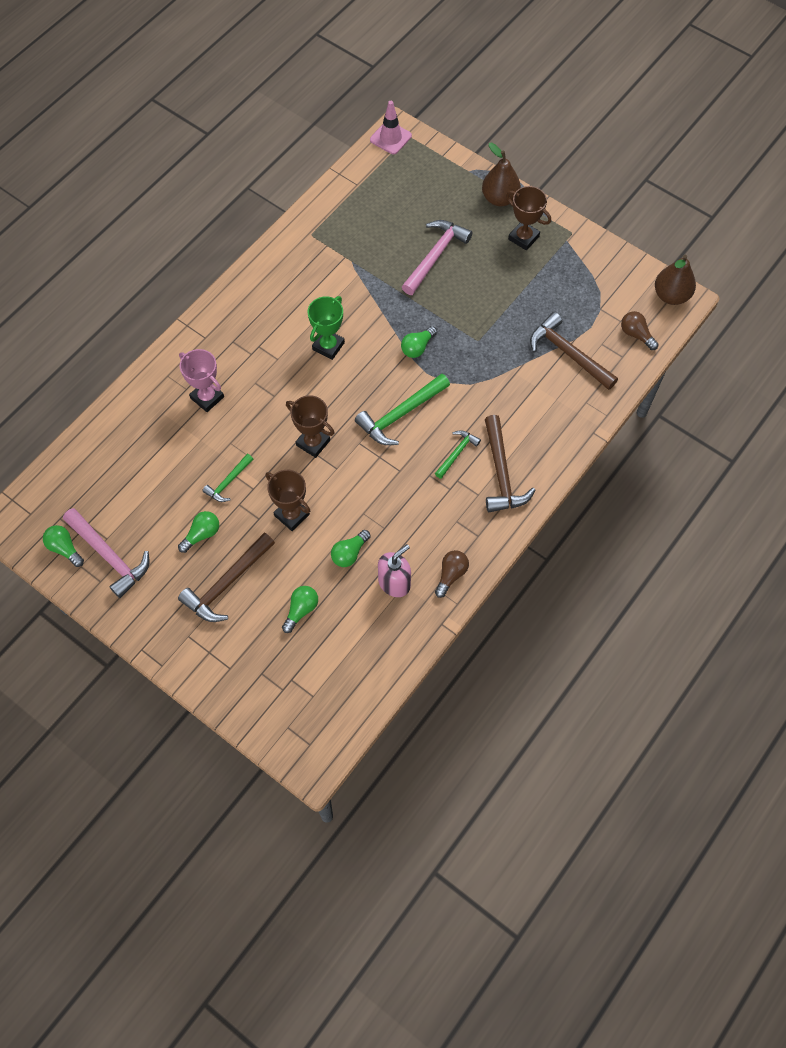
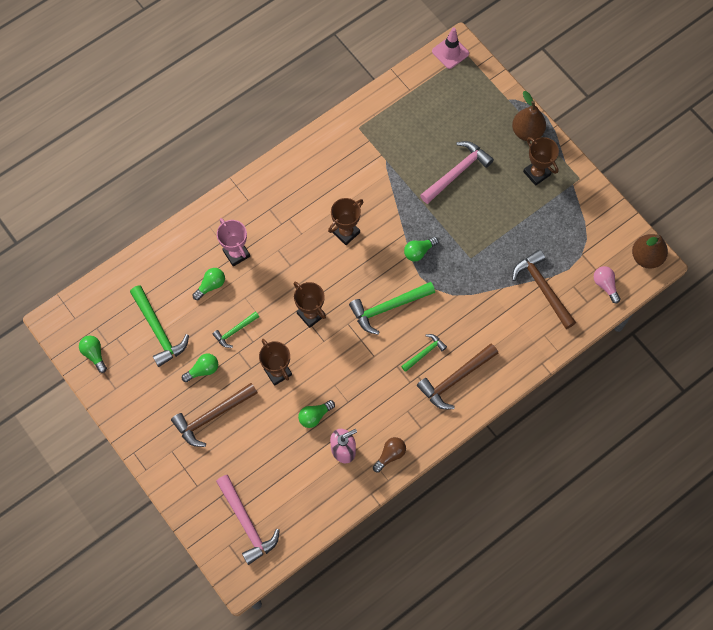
camera: 15 degrees right, 5 degrees up
pink hammer [63,508,149,598] -> pink hammer moved to [216,475,280,565]
green light bulb [282,586,318,633] -> green light bulb moved to [192,268,225,300]
green trophy [308,296,345,360] -> brown trophy [328,198,363,245]
brown hammer [485,415,535,512] -> brown hammer turned 45 degrees clockwise [417,343,498,410]
brown light bulb [621,311,659,350] -> pink light bulb [594,266,620,303]
none -> green hammer [130,285,189,367]

